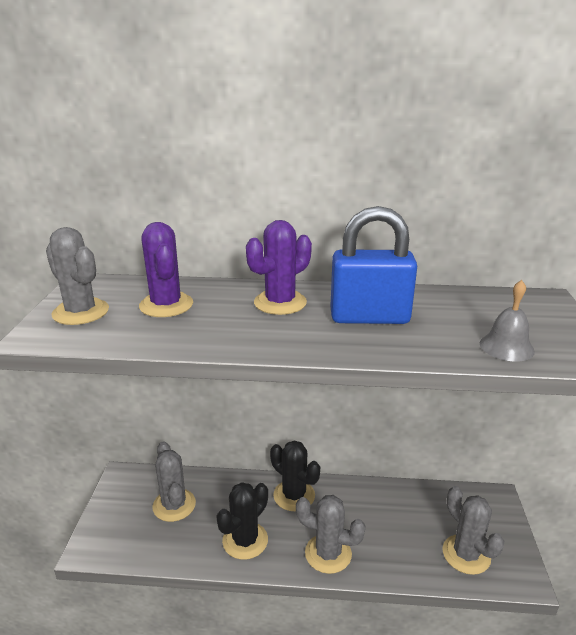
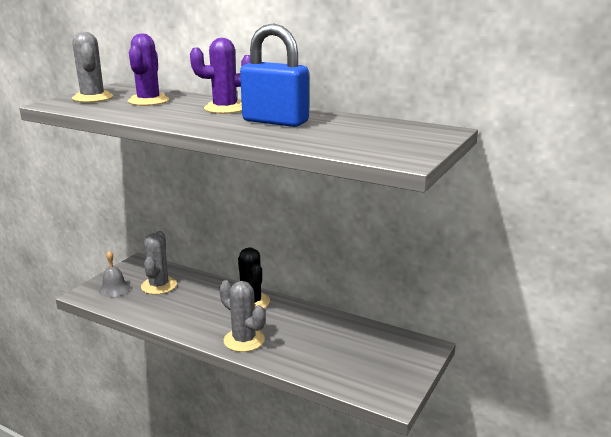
camera: 25 degrees right, 5 degrees down
black cactus [216,482,268,560] -> none
grey cactus [442,486,504,575] -> none
grey bell [480,280,535,362] -> grey bell moved to [99,251,130,297]

